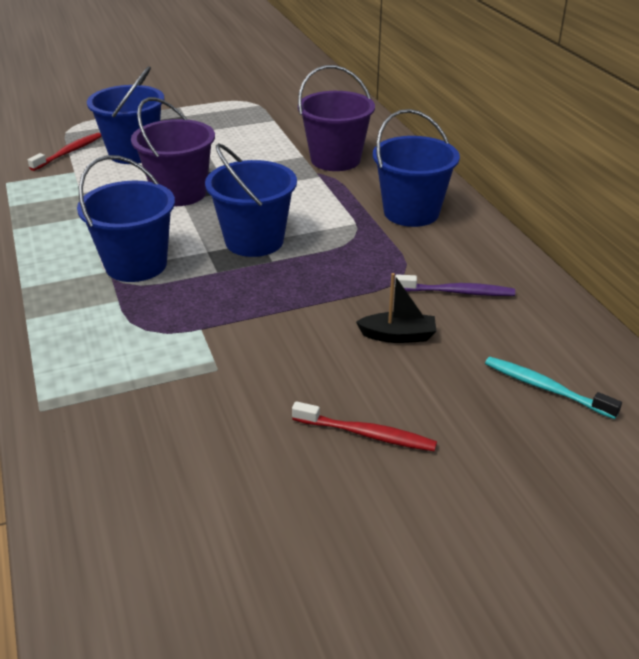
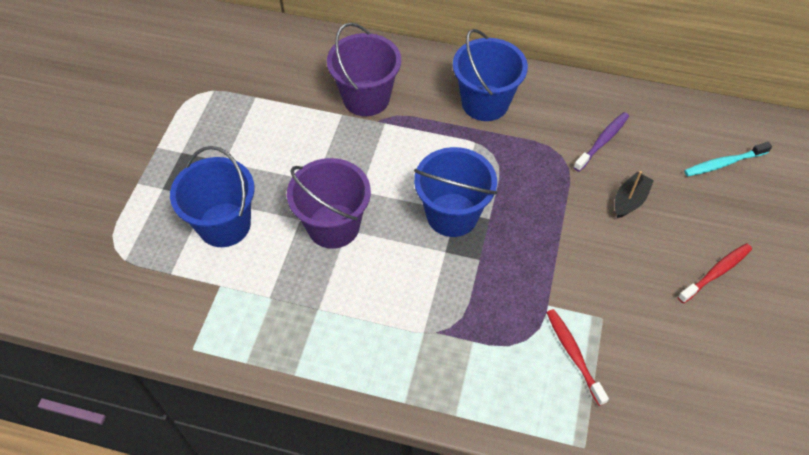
camera: 55 degrees left, 20 degrees up
red toothbrush [28,133,102,171] -> red toothbrush moved to [546,309,609,406]
blue bucket [77,155,175,282] -> none

